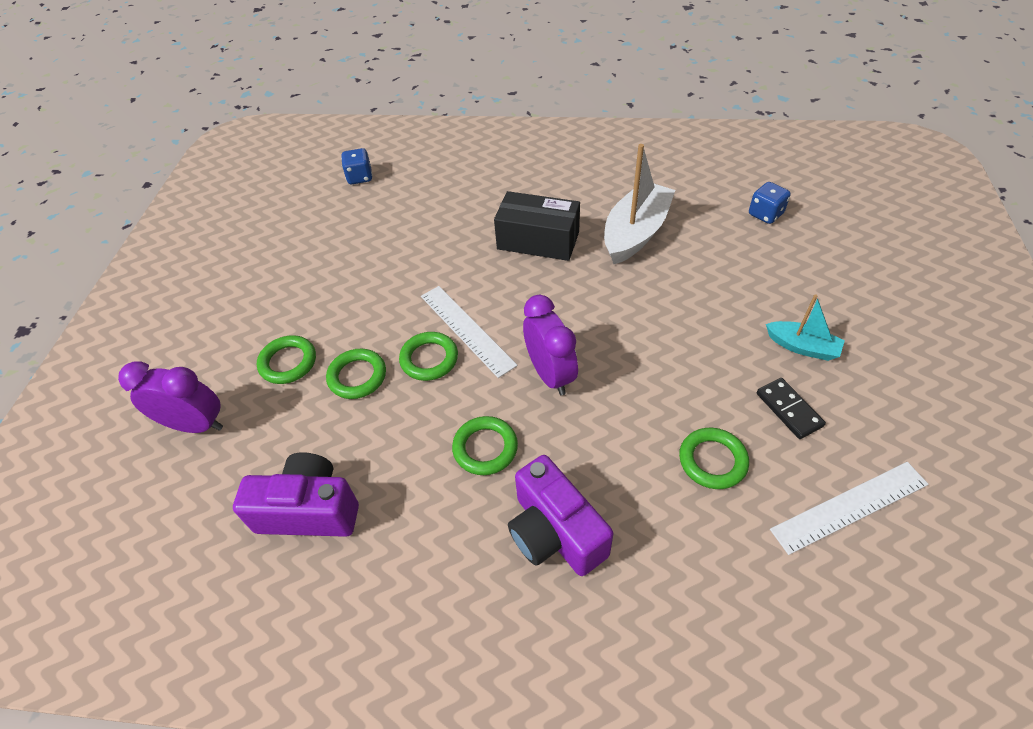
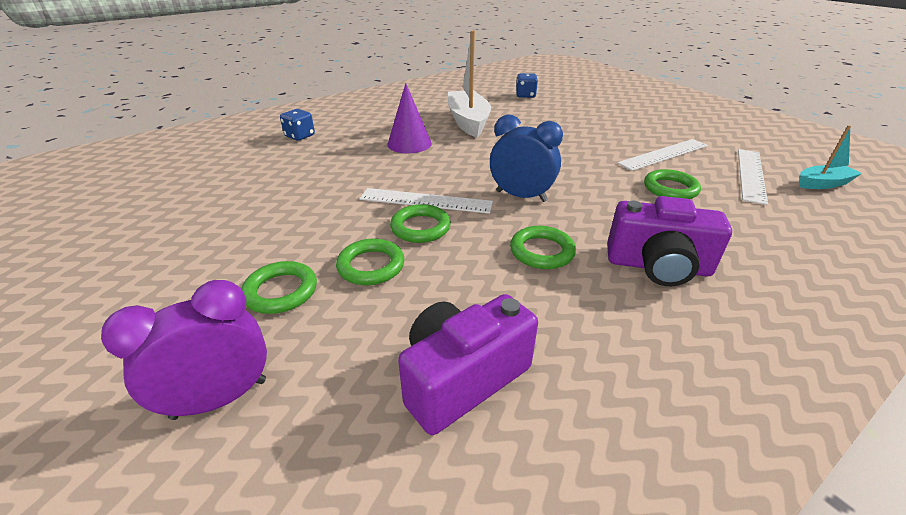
camera: 45 degrees left, 15 degrees down
blue dice [341,148,373,184] -> blue dice moved to [280,109,315,141]
black box [494,191,580,261] -> purple cone [387,83,432,153]
purple clock [523,295,578,395] -> blue clock [490,115,563,202]
black domino [757,378,826,439] -> white ruler [617,139,708,171]
turquoise boat [766,294,845,361] -> turquoise boat moved to [800,125,862,189]

